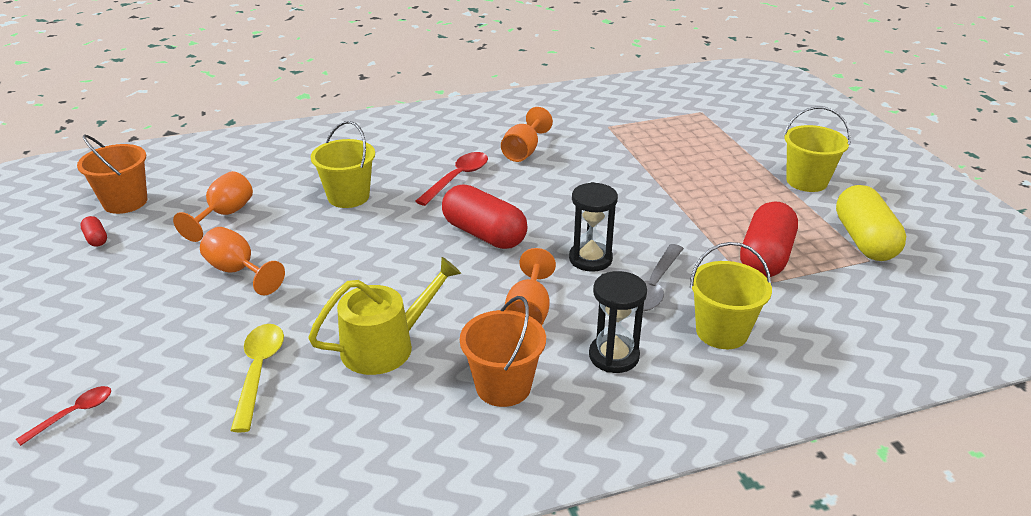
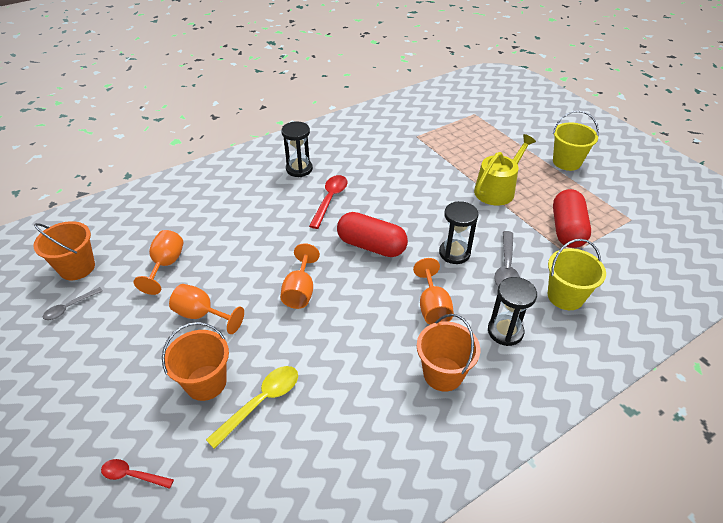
camera: 15 degrees left, 10 degrees up
red spoon [16,386,111,446] -> red spoon turned 105 degrees counterclockwise [101,459,174,489]
red capsule [80,216,107,247] -> grey spoon [43,287,103,320]
yellow spoon [231,324,284,432] -> yellow spoon turned 60 degrees clockwise [206,366,298,449]
yellow watering can [308,257,461,375] -> yellow watering can moved to [474,134,536,206]
yellow bucket [311,121,375,208] -> none
orange goblet [501,107,553,162] -> orange goblet moved to [280,243,320,309]
yellow capsule [836,185,906,261] -> none
none -> orange bucket [162,322,229,401]
none -> black hourglass [281,121,313,177]

